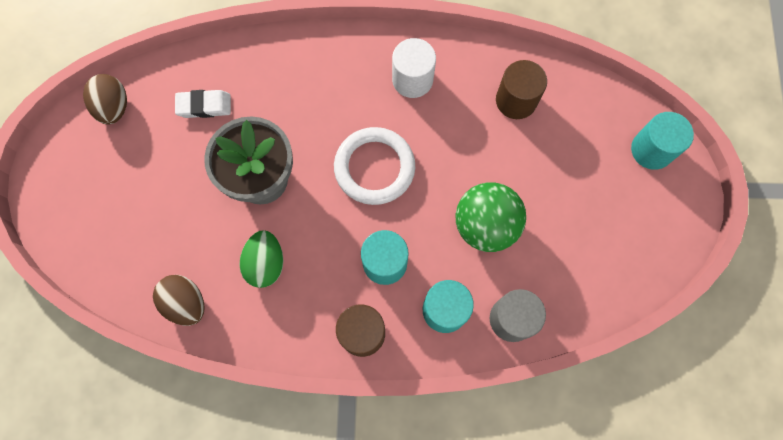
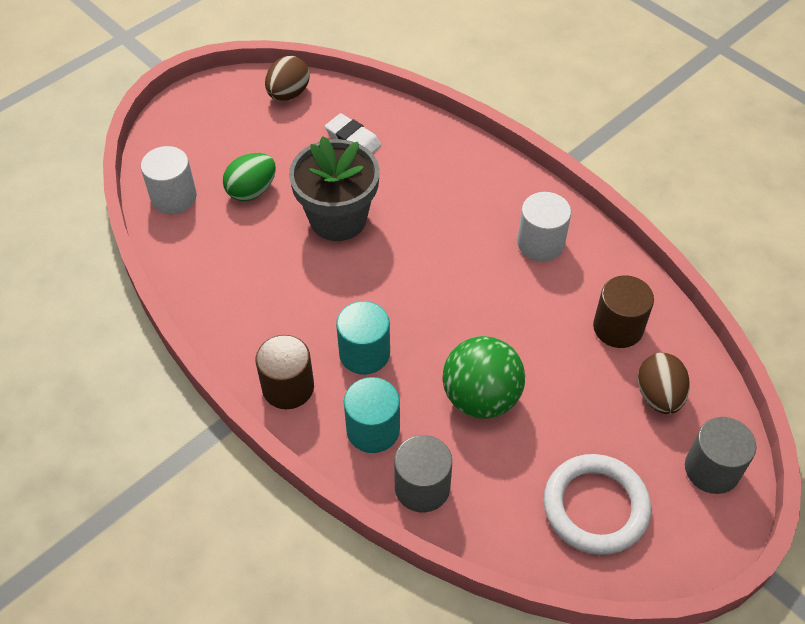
camera: 45 degrees right, 20 degrees down
brown egg [153,275,205,326] -> brown egg moved to [638,353,690,414]
green egg [239,230,283,288] -> green egg moved to [223,153,276,201]
white ring [334,127,415,205] -> white ring moved to [543,454,651,555]
turquoise cylinder [631,112,694,170] -> grey cylinder [685,417,756,494]
none -> white cylinder [141,146,197,214]

